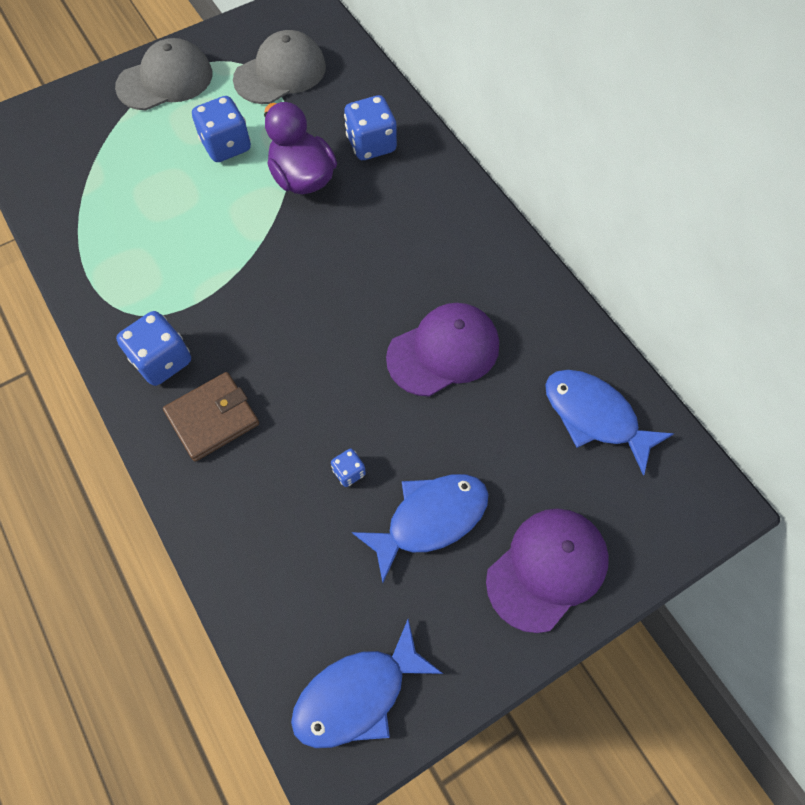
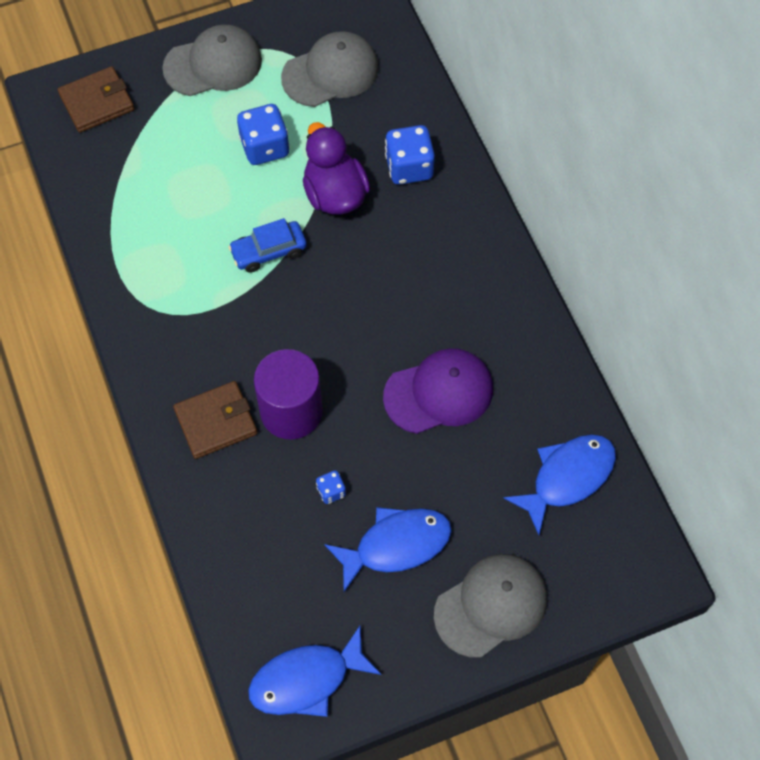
camera: 10 degrees right, 0 degrees up
blue dice [116,311,191,386] -> none
purple cap [486,508,609,633] -> grey cap [434,554,547,658]
blue fish [545,370,674,476] -> blue fish turned 90 degrees clockwise [503,434,616,535]
none -> brown wallet [58,66,134,133]
none -> blue car [228,218,307,273]
none -> purple cylinder [254,349,323,439]

